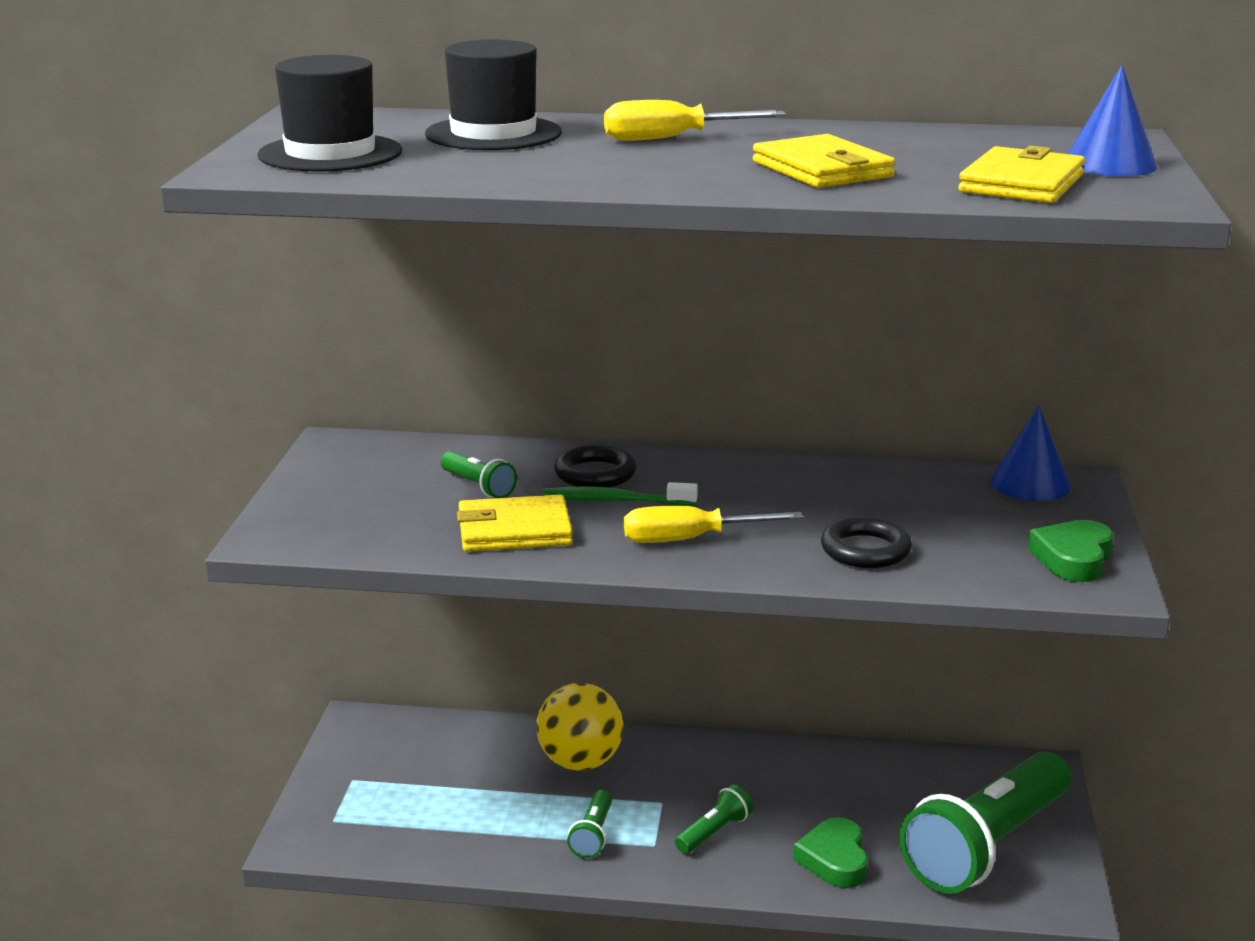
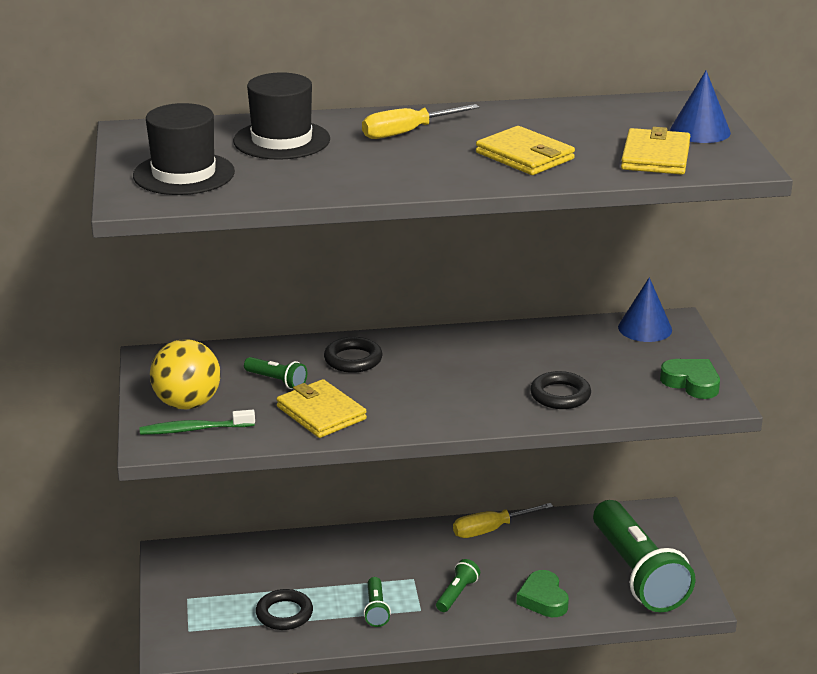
camera: 15 degrees left, 5 degrees up
yellow wallet [457,495,573,552] -> yellow wallet turned 75 degrees clockwise [276,379,367,438]
yellow ball [537,683,623,771] -> yellow ball moved to [150,339,221,409]
green toothbrush [542,482,698,506] -> green toothbrush moved to [140,410,255,435]
yellow screwdriver [624,506,804,543] -> yellow screwdriver moved to [453,503,553,538]
green flashlight [899,751,1071,894] -> green flashlight turned 45 degrees counterclockwise [593,500,695,612]
green heart [1028,520,1114,582] -> green heart turned 120 degrees clockwise [660,359,720,399]
none -> black ring [256,589,313,630]

